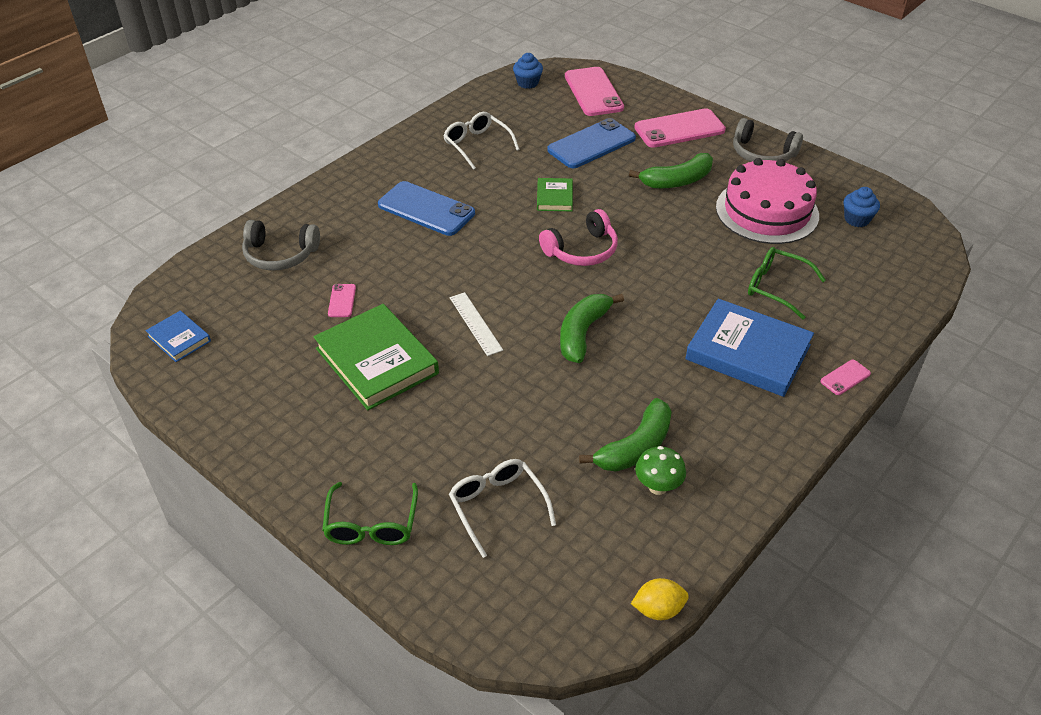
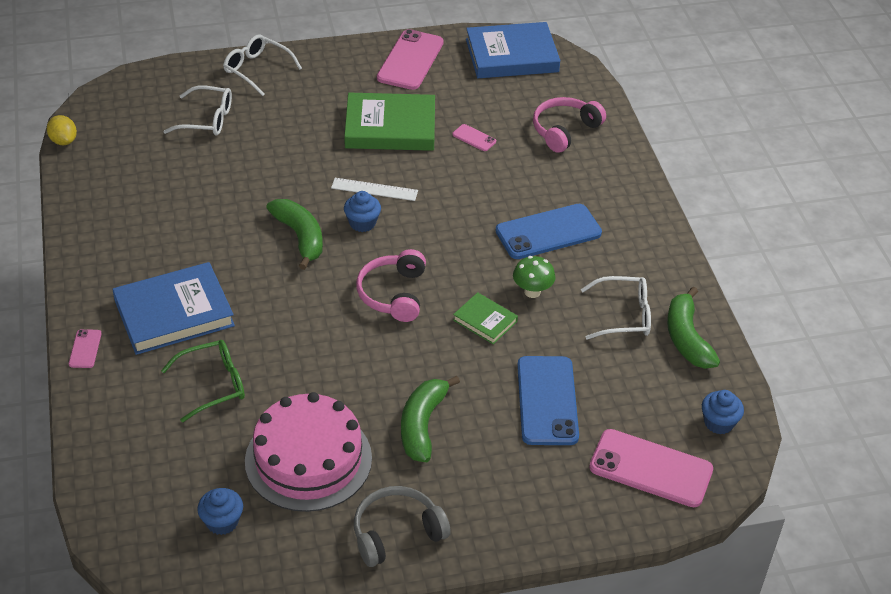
camera: 125 degrees right, 0 degrees up
blue book [145,311,211,362] -> blue book [466,22,560,78], size x1.97
grey headphones [242,220,320,270] -> pink headphones [533,97,606,153]
green glasses [322,482,418,545] -> white glasses [223,34,302,96]
green banana [579,398,672,471] -> green banana moved to [667,287,720,369]
yellow lemon [631,578,689,620] -> yellow lemon turned 60 degrees counterclockwise [47,115,77,145]
pink phone [634,108,726,148] -> pink phone moved to [377,29,444,90]
green mushroom [635,446,686,495] -> green mushroom moved to [513,256,555,298]
none -> blue cupcake [344,191,381,232]

